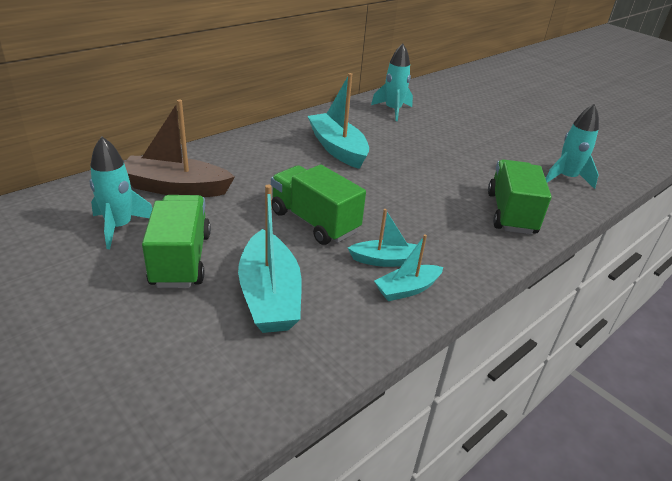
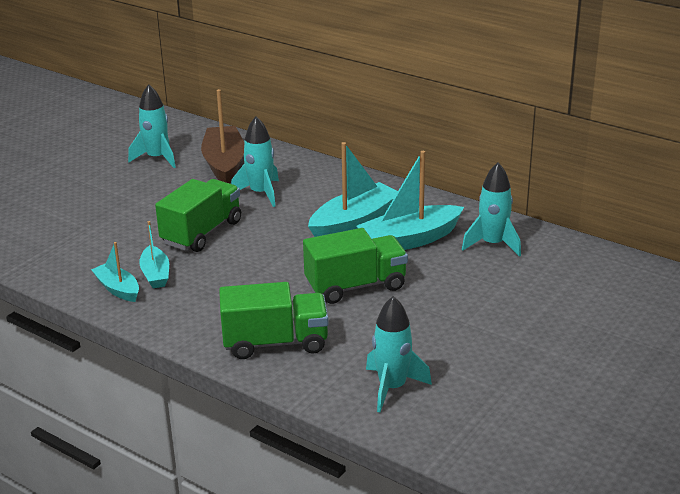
camera: 80 degrees right, 5 degrees down
green truck [142,195,211,288] -> green truck moved to [303,228,408,304]
turquoise boat [238,185,302,333] -> turquoise boat moved to [356,151,464,250]
none -> turquoise rocket [231,116,279,207]

